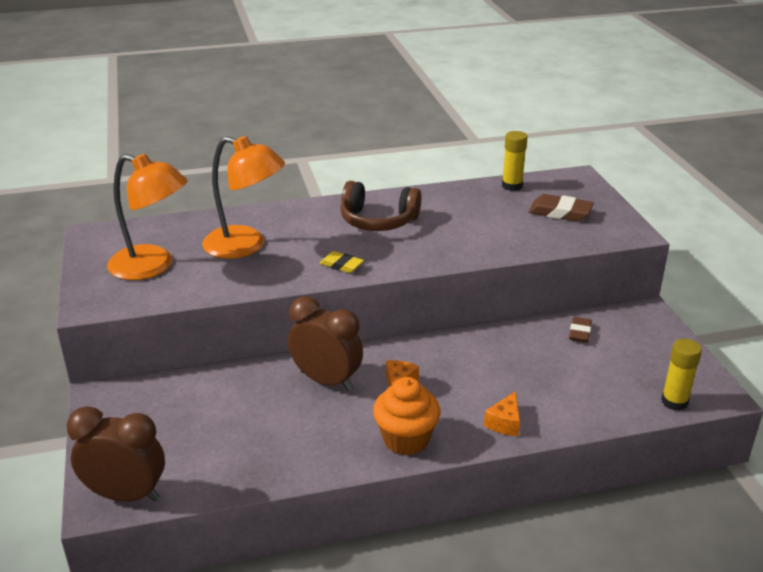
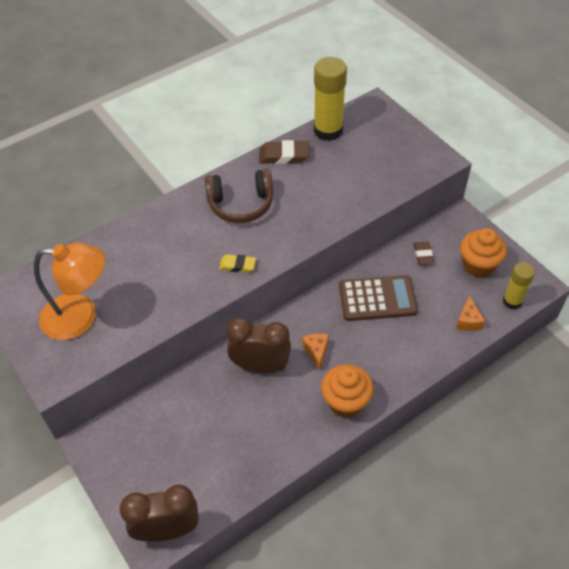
camera: 20 degrees left, 20 degrees up
orange lamp [202,136,285,259] -> none
orange cheese [484,391,520,436] -> orange cheese moved to [456,296,485,331]
yellow glue stick [502,131,528,191] -> yellow glue stick [314,57,347,141], size x1.66
brown eraser [528,194,594,221] -> brown eraser moved to [259,140,309,164]
none -> brown calculator [339,275,418,321]
none -> orange cupcake [460,228,507,278]

